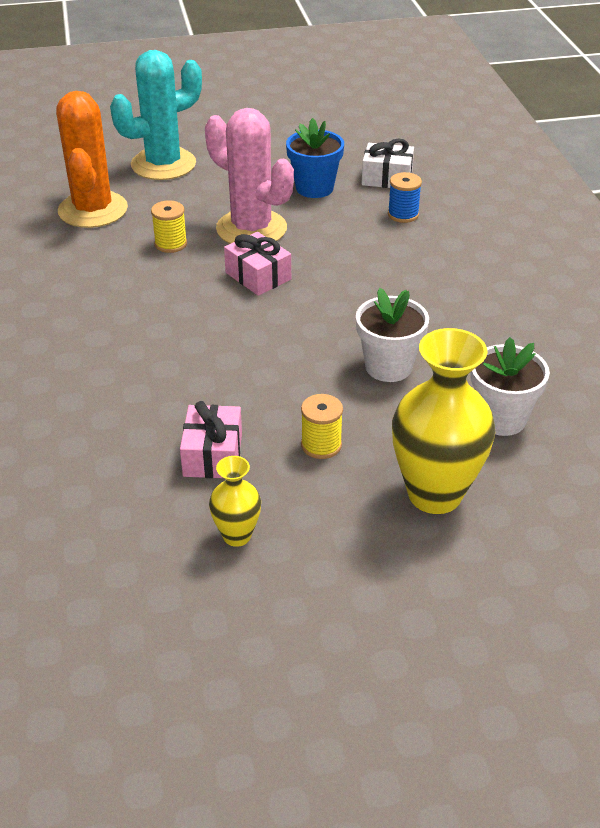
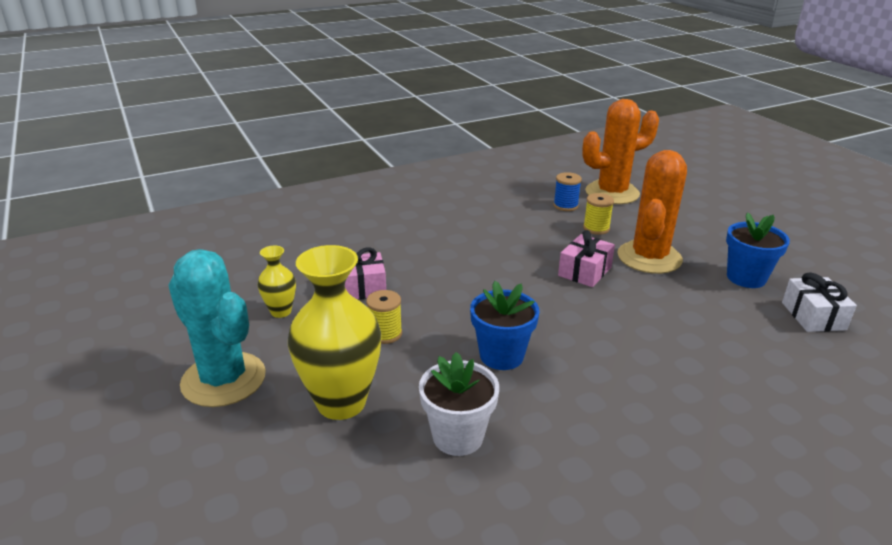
camera: 75 degrees right, 10 degrees down
turquoise cactus [110,50,202,180] -> turquoise cactus moved to [168,249,266,407]
pink cactus [205,108,294,244] -> orange cactus [617,150,687,274]
white flower pot [356,288,429,382] -> blue flower pot [470,281,539,370]
blue spool [388,172,422,223] -> blue spool moved to [553,172,582,211]

